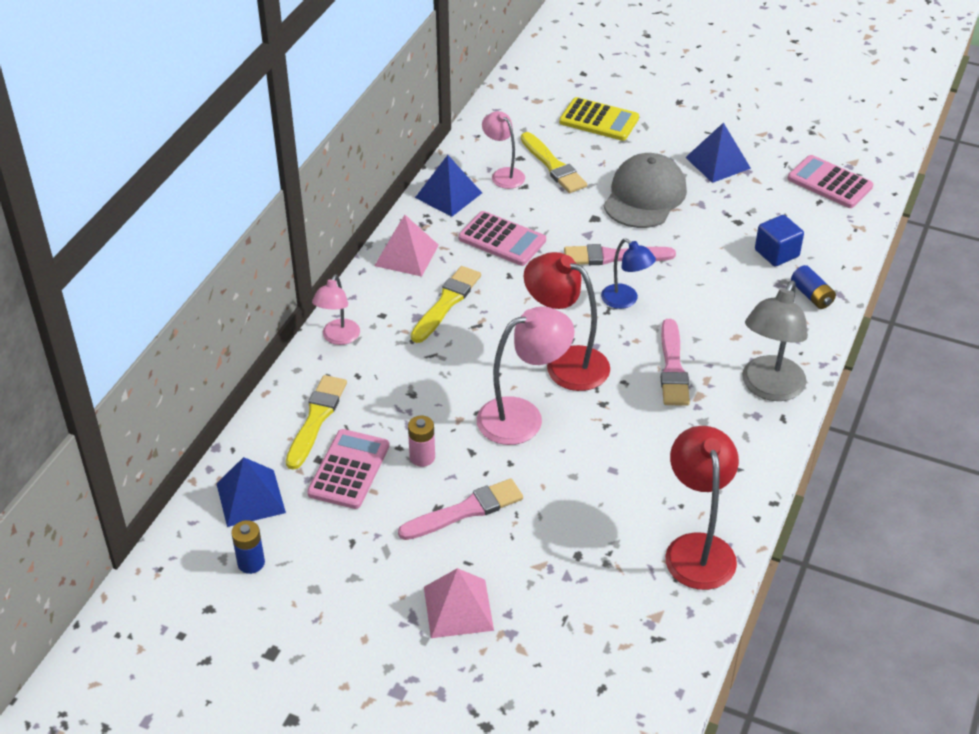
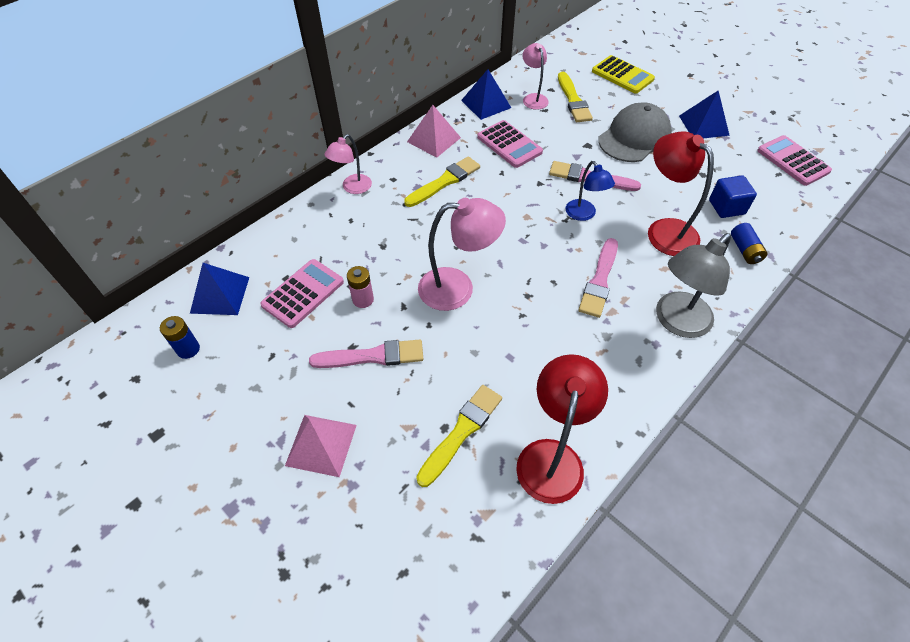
camera: 20 degrees right, 10 degrees up
yellow brush [286,375,347,470] -> yellow brush moved to [416,385,502,487]
red lamp [524,252,610,391] -> red lamp moved to [648,131,714,256]

